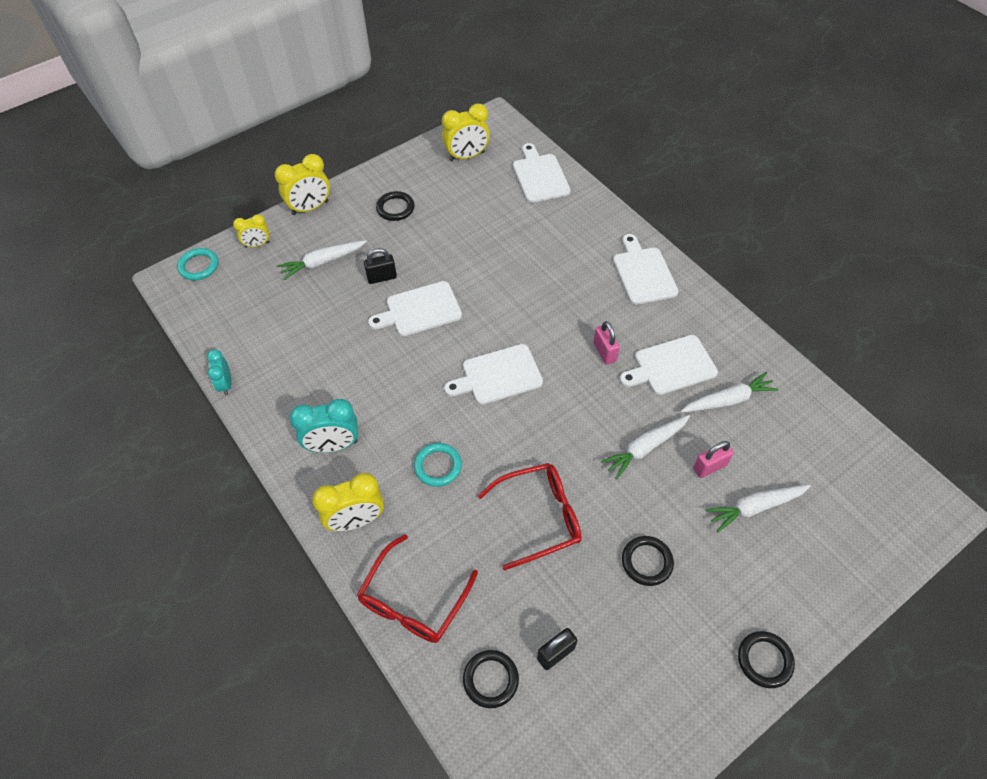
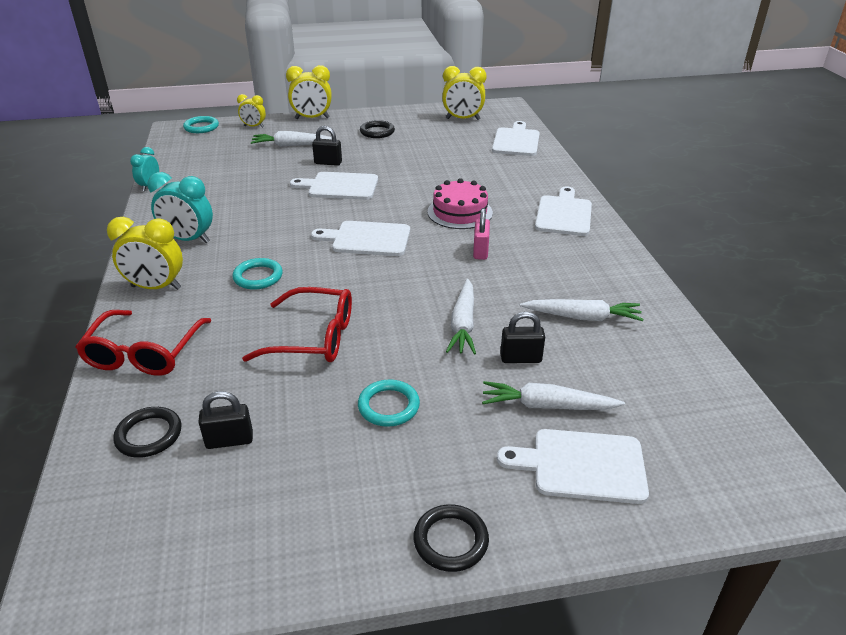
camera: 25 degrees right, 20 degrees down
red glasses [357,534,478,643] -> red glasses turned 45 degrees counterclockwise [75,310,212,376]
white carrot [601,415,690,480] -> white carrot turned 75 degrees counterclockwise [446,279,476,354]
white cutting board [620,335,718,395] -> white cutting board moved to [497,429,649,504]
black ring [622,536,674,586] -> turquoise ring [358,379,420,427]
pink padlock [693,441,734,478] -> black padlock [500,312,545,363]
none -> pink cake [428,178,493,229]

